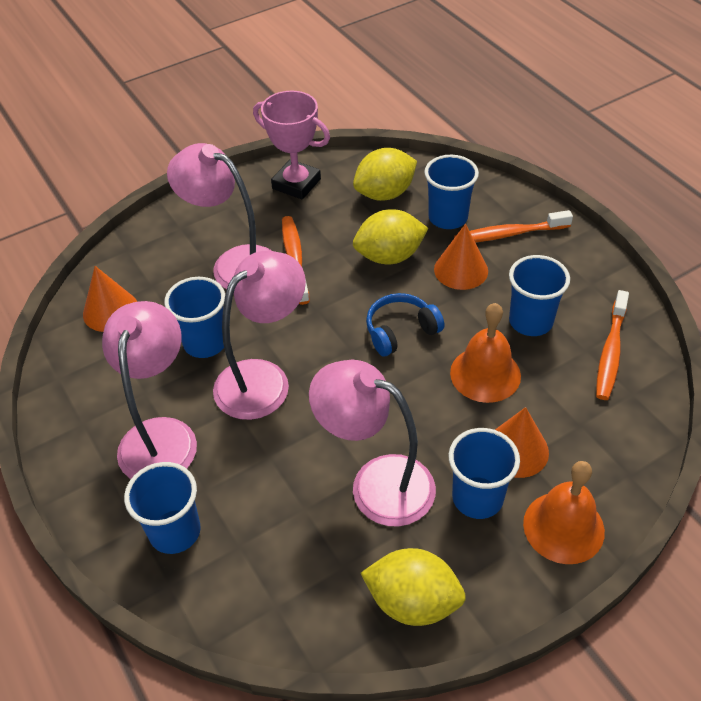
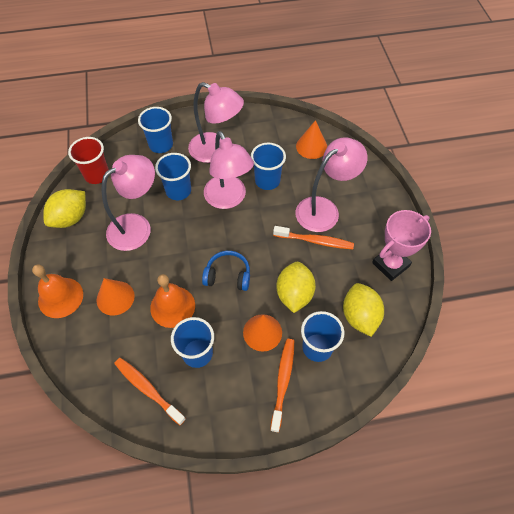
camera: 110 degrees right, 10 degrees up
blue headphones [366,293,444,356] -> blue headphones turned 75 degrees counterclockwise [202,251,250,291]
blue cup [449,428,520,519] -> blue cup moved to [155,153,191,200]
none -> red cup [68,137,109,184]

